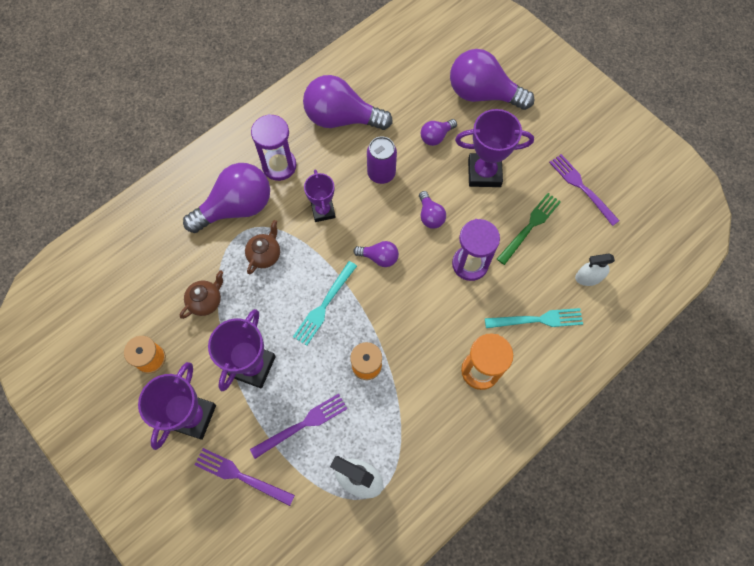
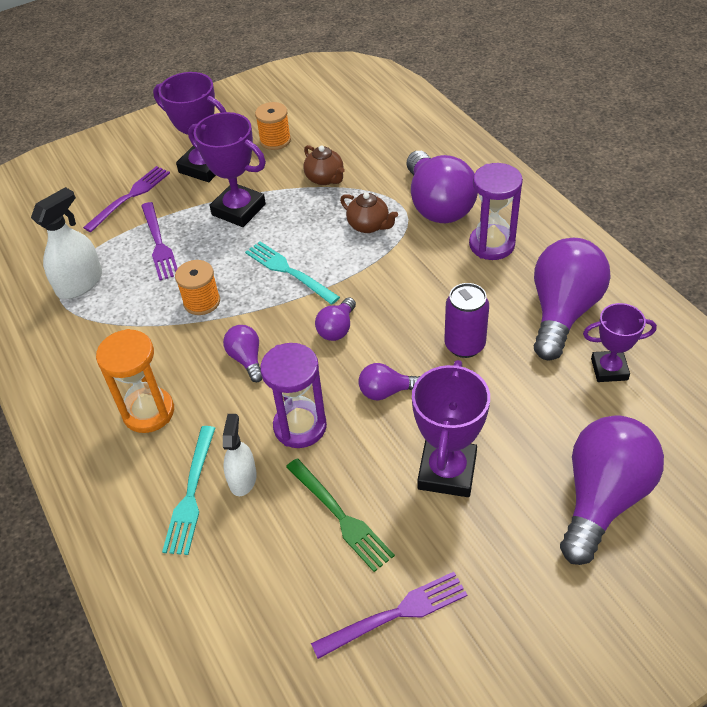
camera: 105 degrees right, 20 degrees down
purple trophy [304,169,336,222] -> purple trophy moved to [583,303,657,382]
purple light bulb [421,119,457,146] -> purple light bulb moved to [223,325,263,382]
white spray bottle [575,253,615,286] -> white spray bottle moved to [223,414,257,496]

